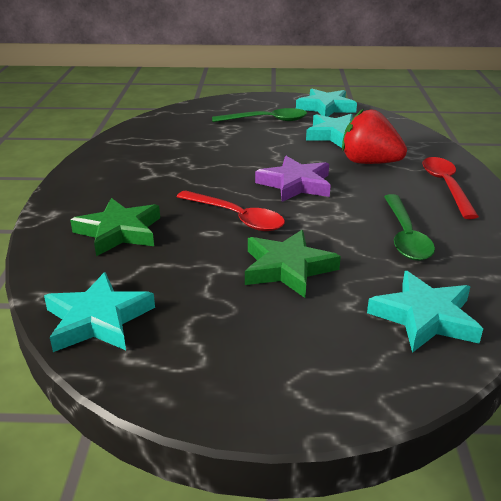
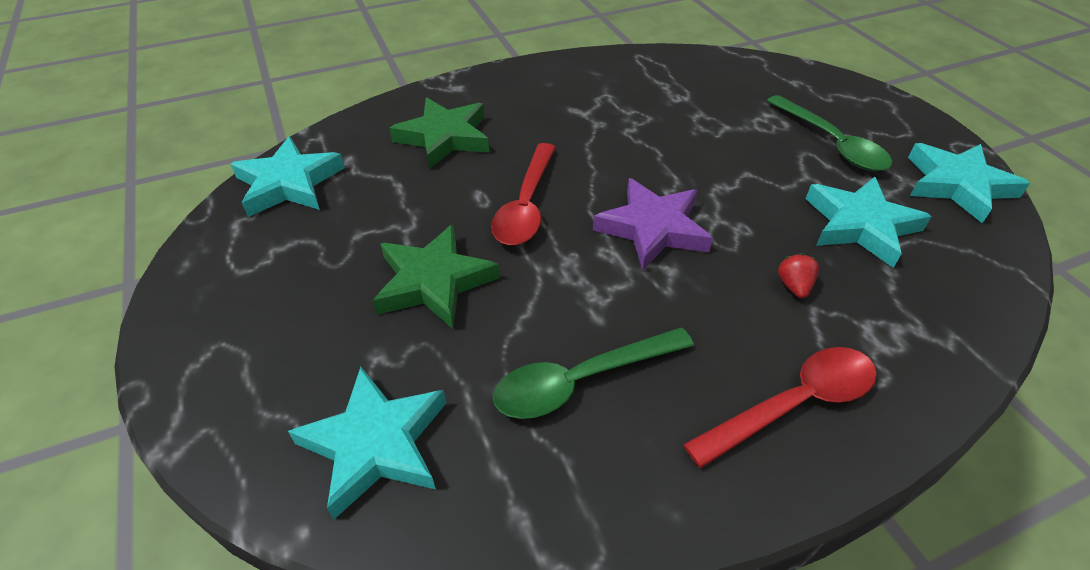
camera: 65 degrees right, 15 degrees up
red strawberry [342,109,407,164] -> red strawberry [778,253,819,298], size x0.40

